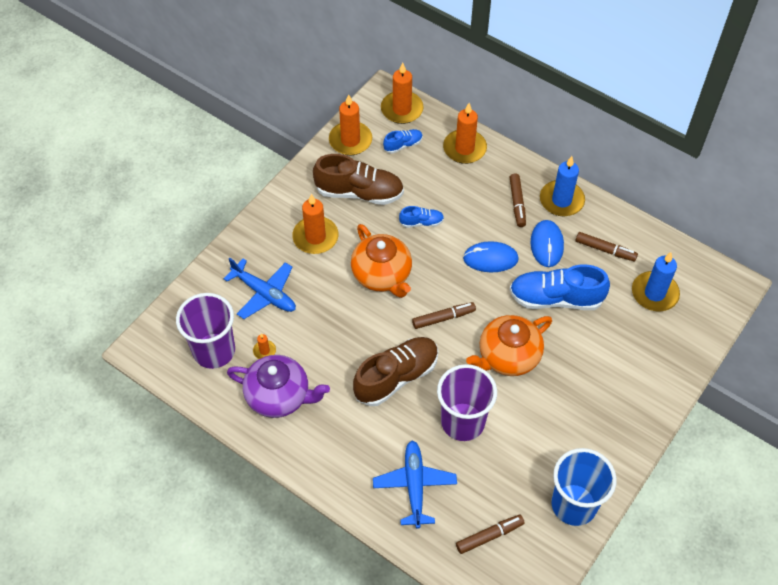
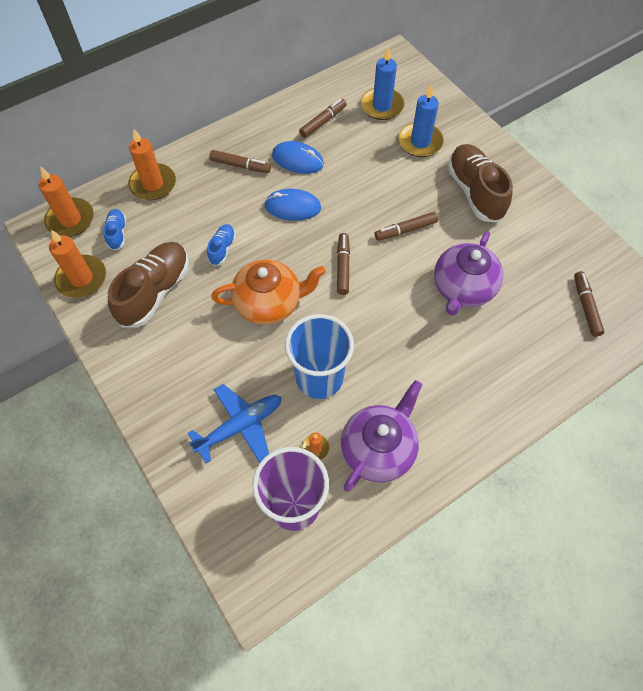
camera: 70 degrees left, 5 degrees up
orange candle [292,194,339,254] -> none
brown shoe [353,337,438,406] -> brown shoe moved to [447,144,513,223]
blue plane [373,440,457,529] -> none
purple cup [437,364,497,441] -> purple teapot [434,231,503,315]
blue mouse [463,241,519,272] -> blue mouse turned 75 degrees clockwise [264,189,321,221]
orange teapot [466,315,552,376] -> brown marker [374,212,438,241]
blue shoe [509,264,610,310] -> none
blue candle [540,156,585,216] -> blue candle moved to [398,84,444,157]
blue cup [551,448,617,526] -> blue cup moved to [285,314,354,399]

